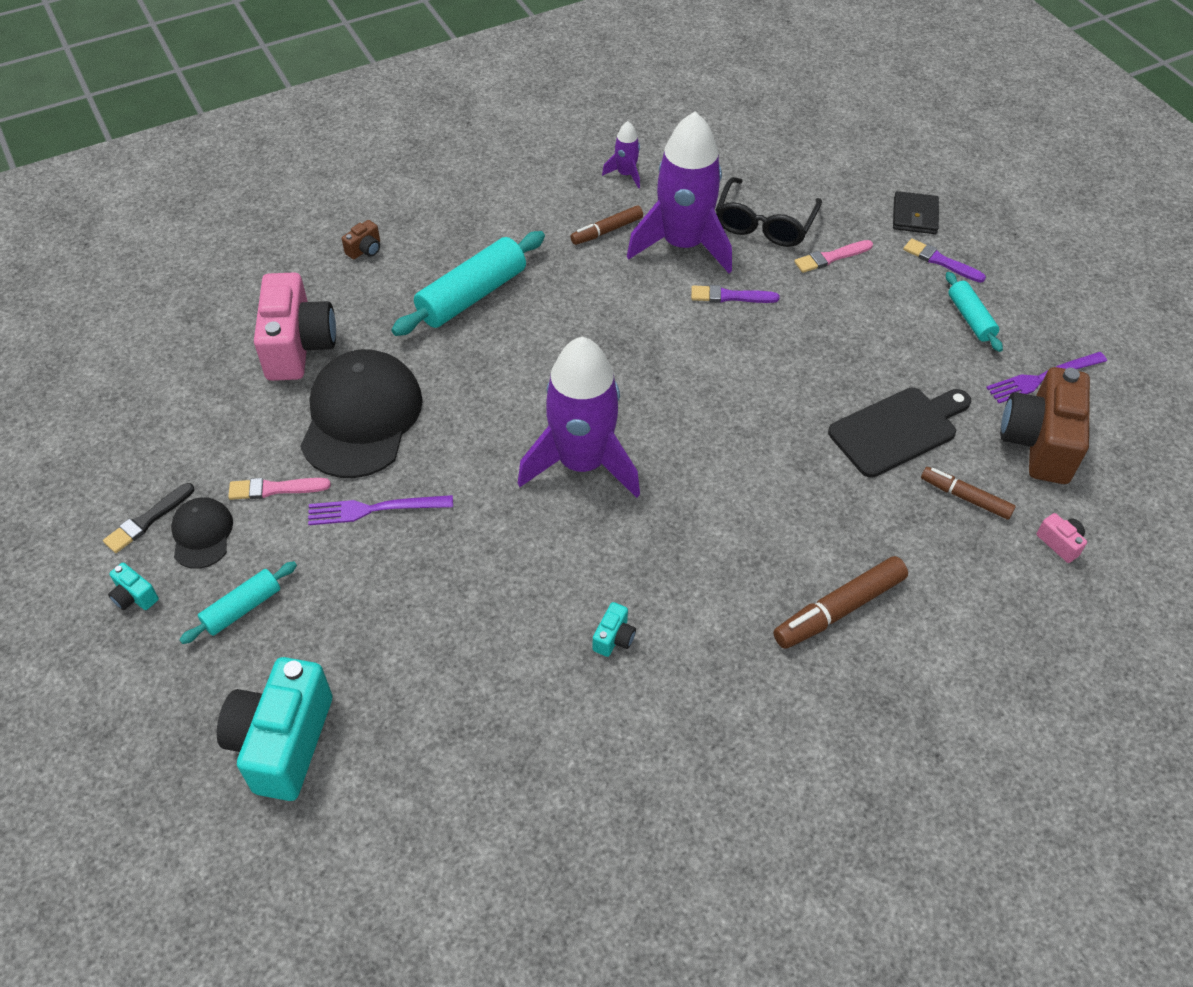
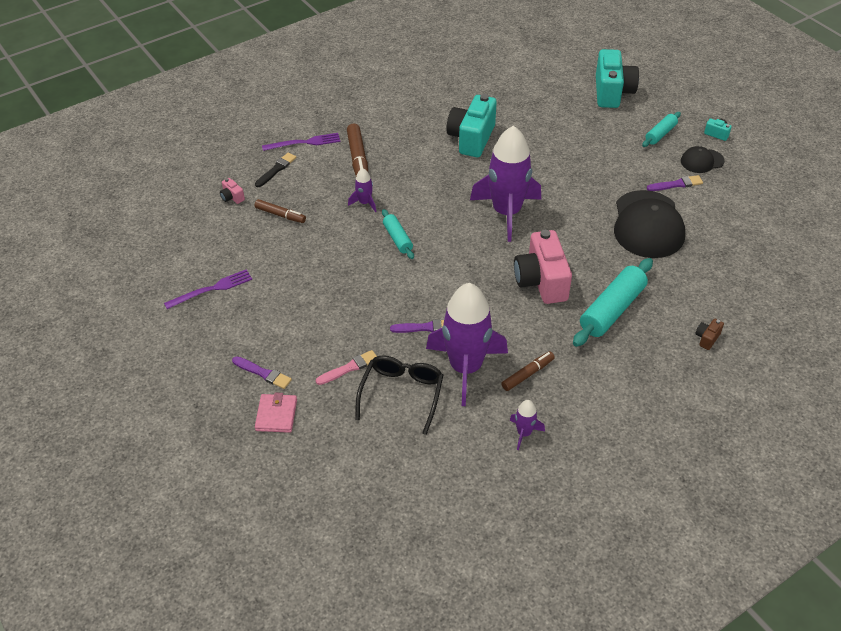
camera: 175 degrees right, 5 degrees down
black brush [103,483,194,553] -> black brush moved to [255,153,296,187]
black cap [171,497,233,569] -> black cap turned 90 degrees clockwise [681,146,725,173]
pink brush [228,478,331,500] -> purple brush [647,175,703,191]
pink camera [254,272,336,381] -> pink camera moved to [514,230,572,304]
purple fork [308,495,453,525] -> purple fork moved to [262,133,340,151]
turquoise camera [593,602,636,657] -> turquoise camera [446,94,497,157], size x2.41
brown marker [773,556,908,649] -> brown marker turned 120 degrees clockwise [347,124,368,176]
black cutting board [828,388,971,478] -> none
black wallet [893,191,939,234] -> pink wallet [255,393,297,433]
turquoise rolling pin [946,272,1003,352] -> turquoise rolling pin moved to [382,209,414,259]
brown camera [1000,367,1090,484] -> none
none -> purple rocket [348,168,377,212]

